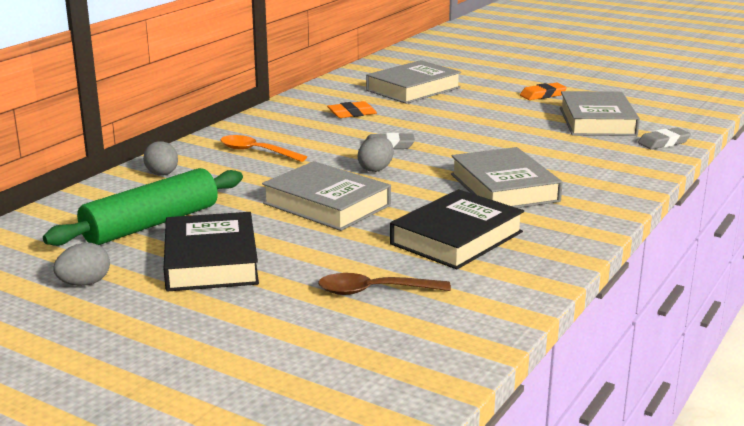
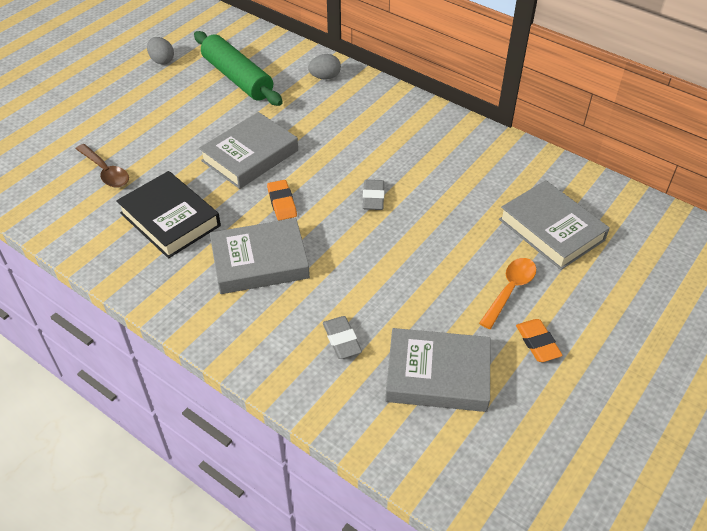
camera: 95 degrees right, 25 degrees up
black book [164,212,259,292] -> none
orange spoon [220,135,307,162] -> orange spoon moved to [479,258,536,329]
brown spoon [318,273,451,295] -> brown spoon turned 135 degrees clockwise [76,144,129,188]
orange eraser [327,101,377,118] -> orange eraser moved to [267,180,297,221]
grey egg [358,137,394,172] -> none
grey eraser [638,128,691,149] -> grey eraser moved to [323,316,362,359]

